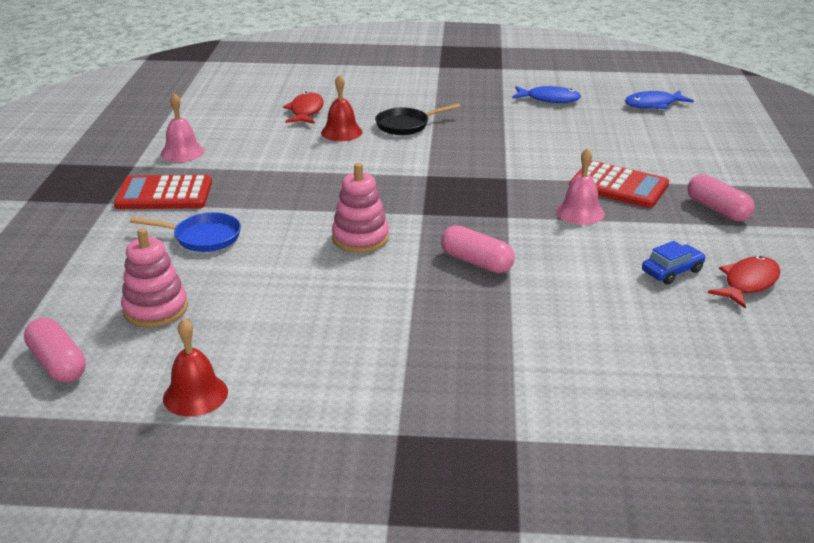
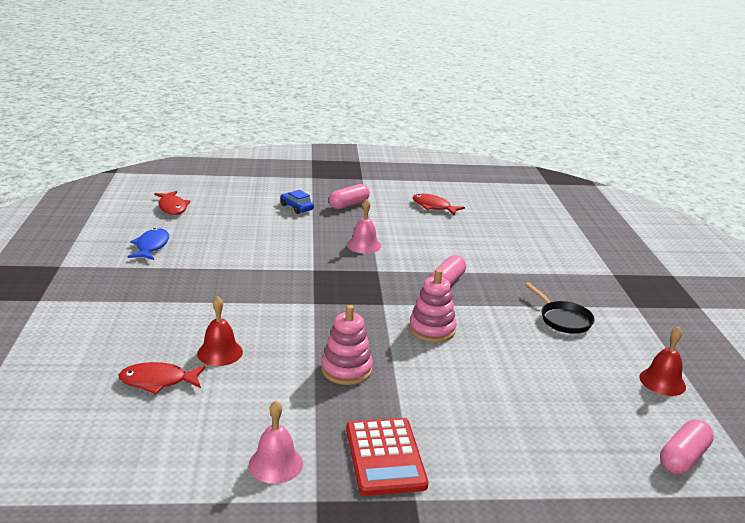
camera: 100 degrees left, 5 degrees down
pink stacking toy [121,228,188,328] -> pink stacking toy moved to [321,305,373,385]
blue pan [130,212,241,252] -> none
black pan [375,103,461,135] -> black pan moved to [524,282,595,334]
red calculator [569,160,669,208] -> none
blue fish [625,90,694,109] -> red fish [154,191,190,215]
blue car [642,241,706,284] -> blue car moved to [280,190,314,214]

